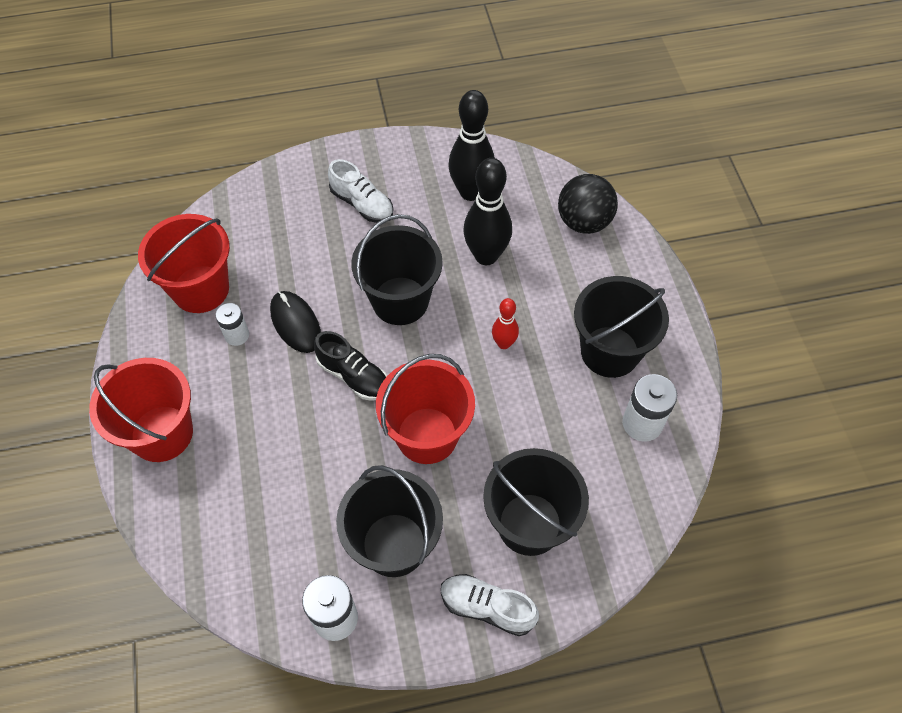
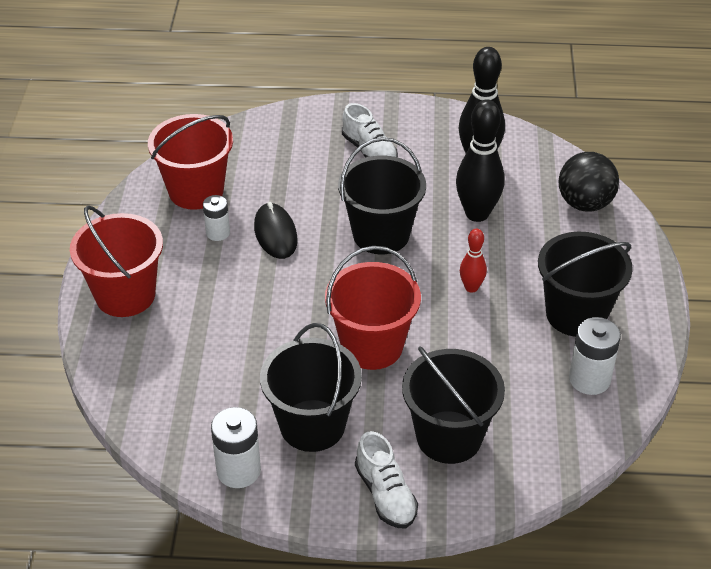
camera: 15 degrees right, 15 degrees down
black shoe [314,331,387,401] -> none
white shoe [441,574,539,636] -> white shoe turned 150 degrees counterclockwise [355,431,418,528]

